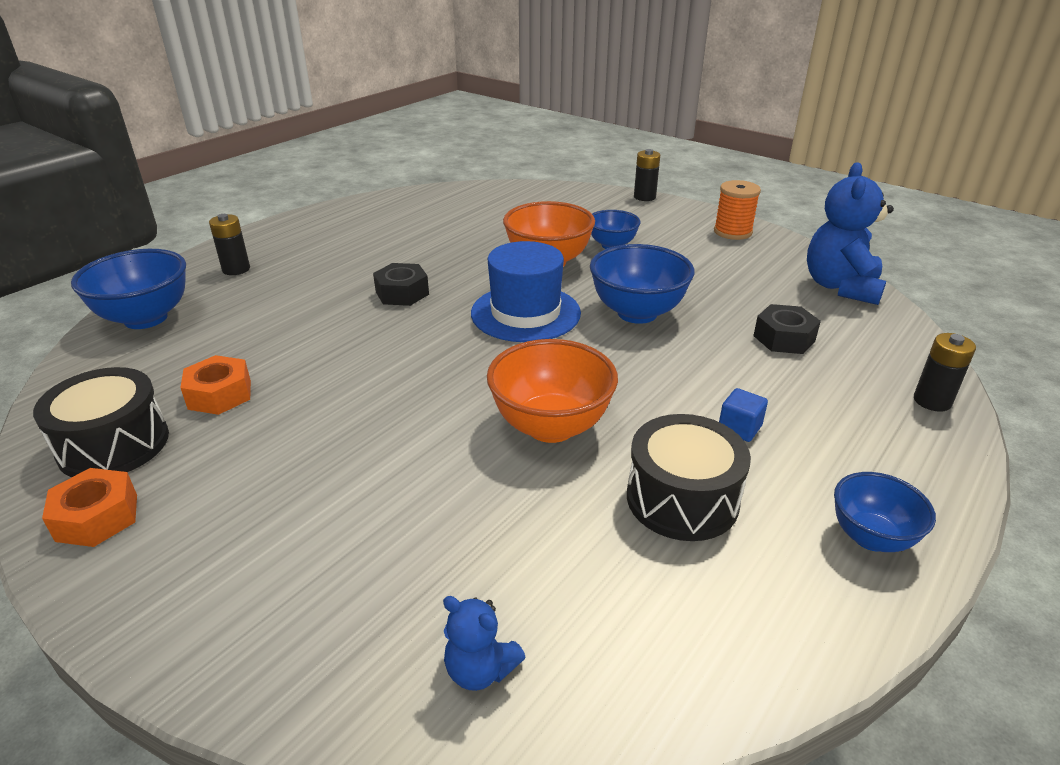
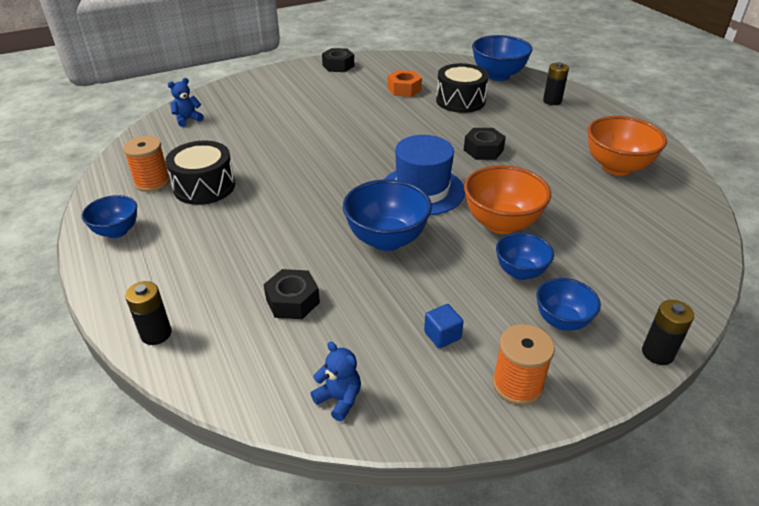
camera: 115 degrees right, 5 degrees up
black drum [33,367,169,477] -> black drum moved to [436,63,489,113]
orange nut [42,468,137,547] -> black nut [322,48,354,72]
orange bowl [487,339,618,443] -> orange bowl moved to [587,116,667,176]
blue cube [719,388,768,442] -> blue cube moved to [424,304,464,348]
blue teddy bear [807,162,894,305] -> blue teddy bear [310,342,361,421], size x0.50
none -> orange spool [123,136,170,192]
none -> blue bowl [536,278,601,331]

